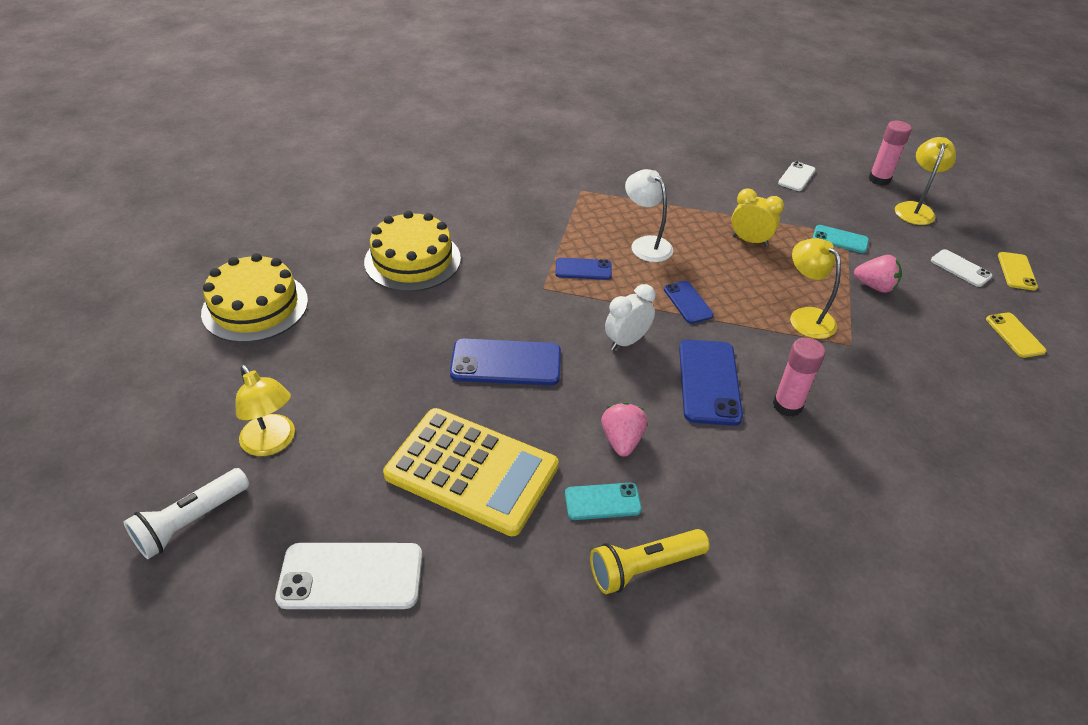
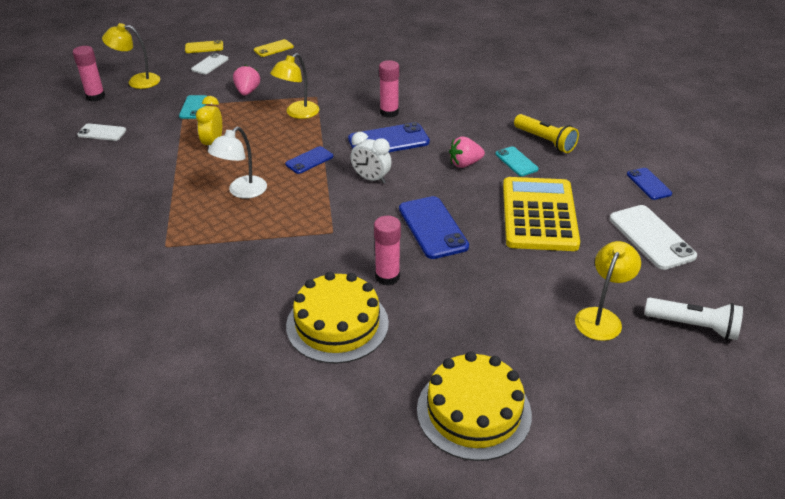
camera: 110 degrees left, 5 degrees down
blue phone [555,258,612,280] -> blue phone moved to [627,168,672,200]
none -> pink glue stick [374,216,401,286]

